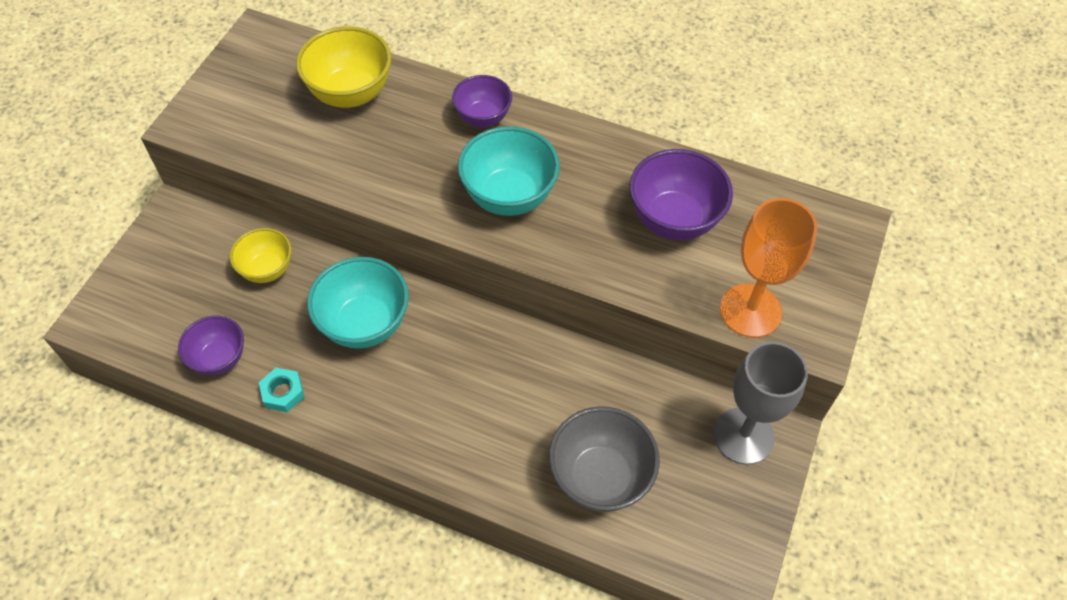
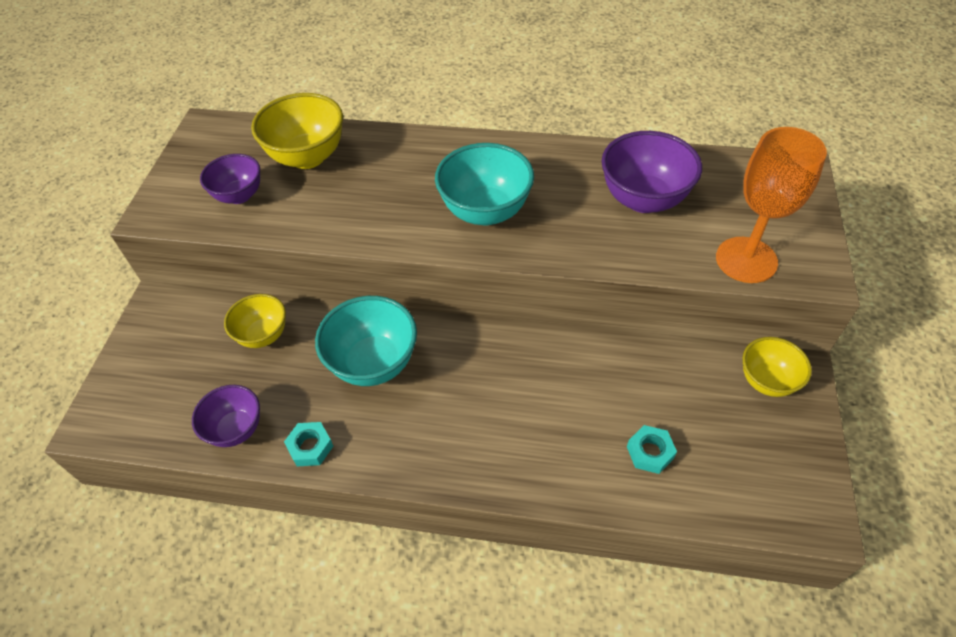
camera: 10 degrees left, 5 degrees down
purple bowl [452,75,512,127] -> purple bowl moved to [200,154,260,204]
grey bowl [549,406,660,512] -> turquoise nut [627,425,677,474]
grey goblet [713,342,808,465] -> yellow bowl [743,337,812,397]

